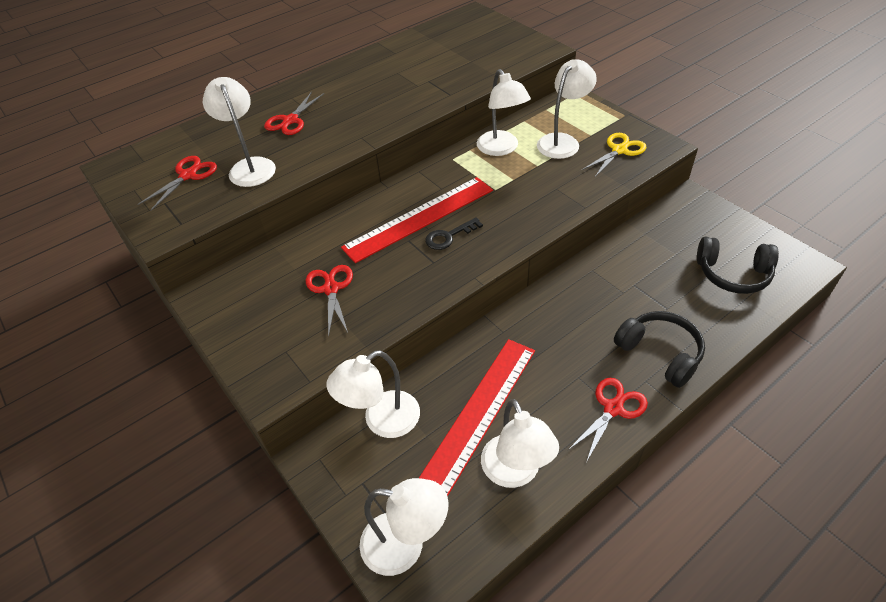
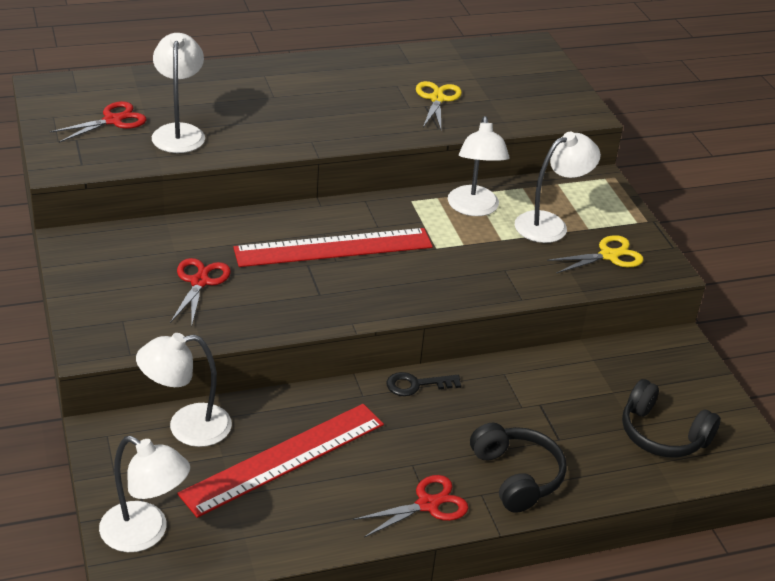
camera: 15 degrees right, 10 degrees down
red scissors [264,92,324,135] -> none
black key [425,217,483,250] -> black key moved to [386,372,461,396]
white lamp [481,399,559,488] -> none
none -> yellow scissors [416,81,462,129]

